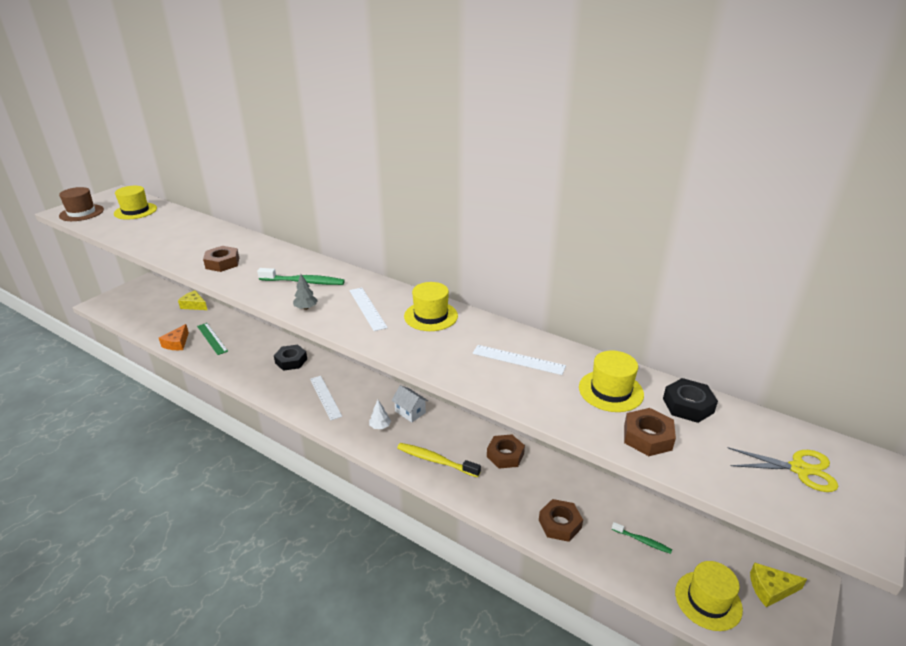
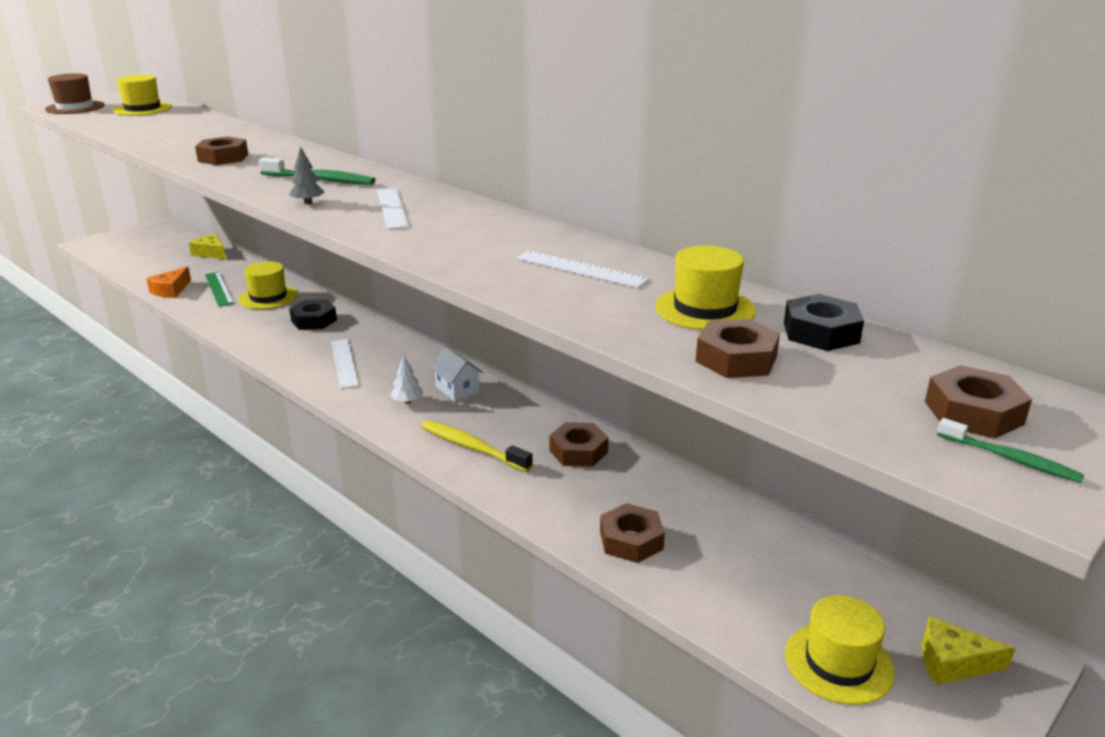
camera: 10 degrees right, 5 degrees down
yellow hat [404,282,458,331] -> yellow hat moved to [239,261,298,309]
green toothbrush [612,522,672,554] -> green toothbrush moved to [937,418,1084,483]
yellow scissors [728,447,839,492] -> brown nut [925,365,1032,439]

